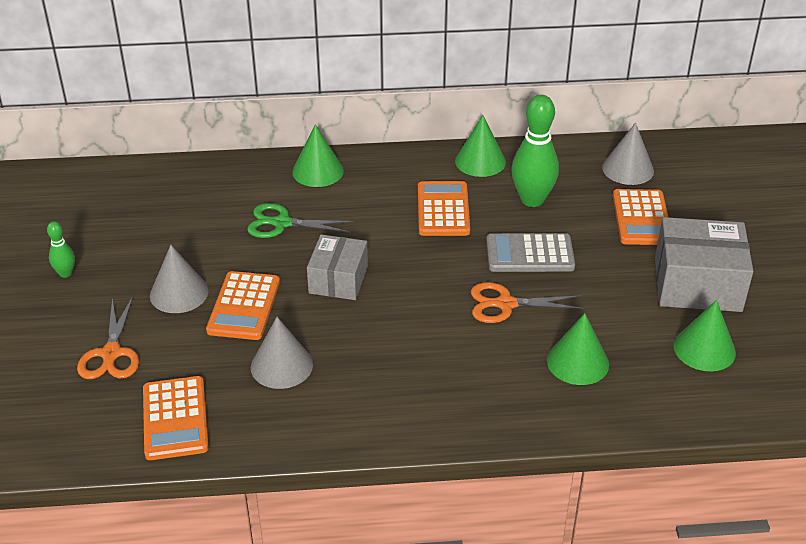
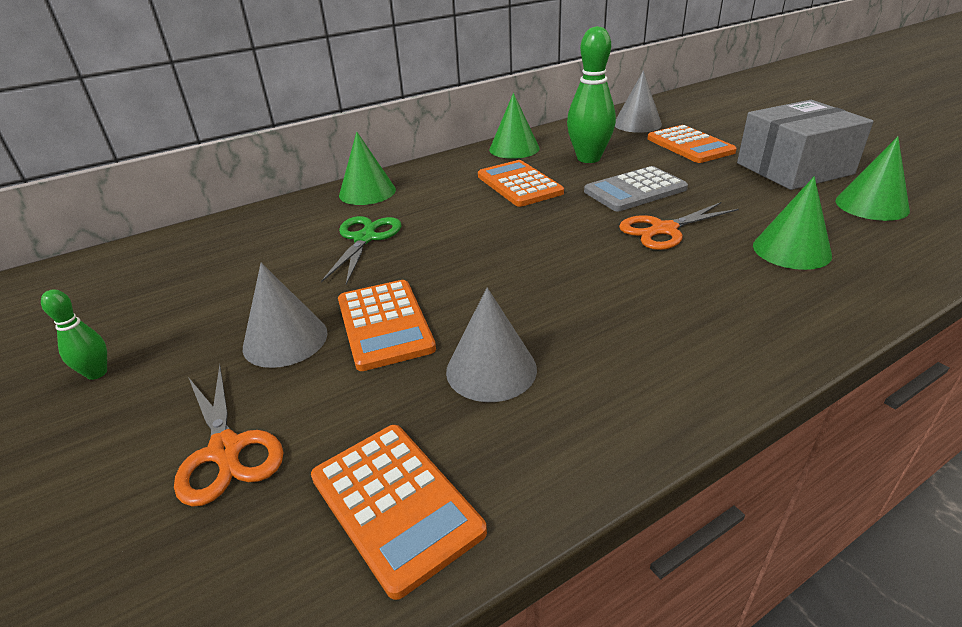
camera: 25 degrees left, 5 degrees down
green scissors [247,203,354,238] -> green scissors turned 120 degrees clockwise [321,216,402,285]
grey box [307,234,368,300] -> none

